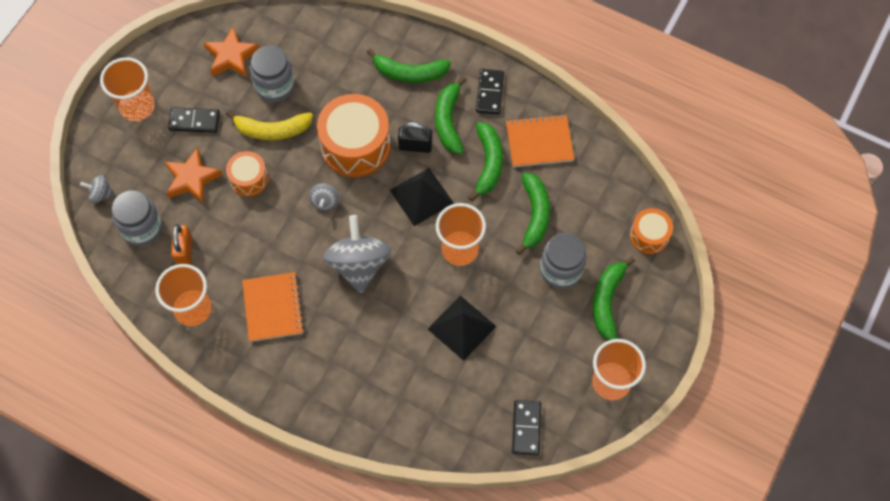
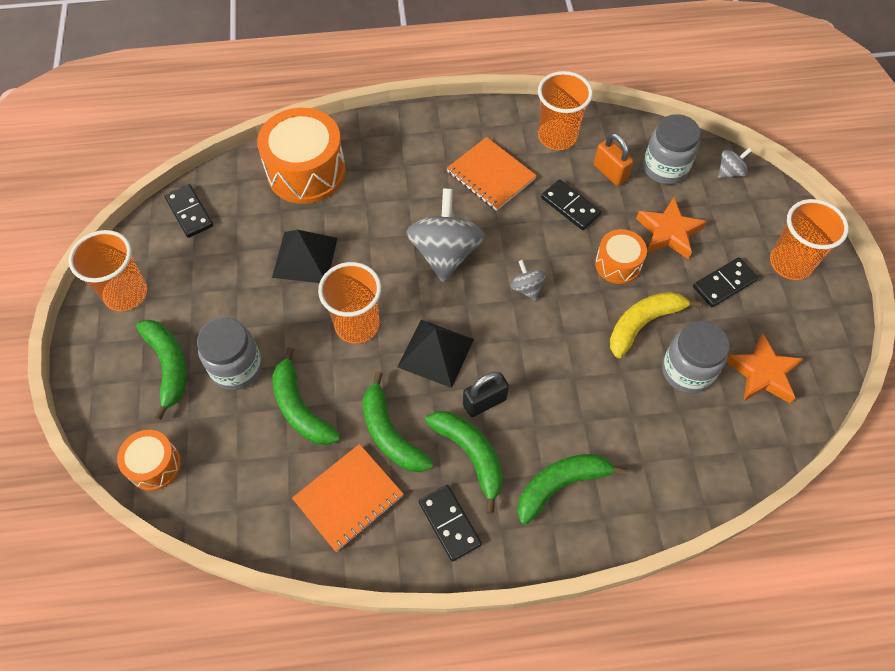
camera: 145 degrees right, 5 degrees down
orange drum [317,94,391,177] -> orange drum moved to [257,108,346,204]
grey spinning top [323,215,391,293] -> grey spinning top turned 135 degrees counterclockwise [406,188,485,282]
none -> black domino [541,179,602,230]

